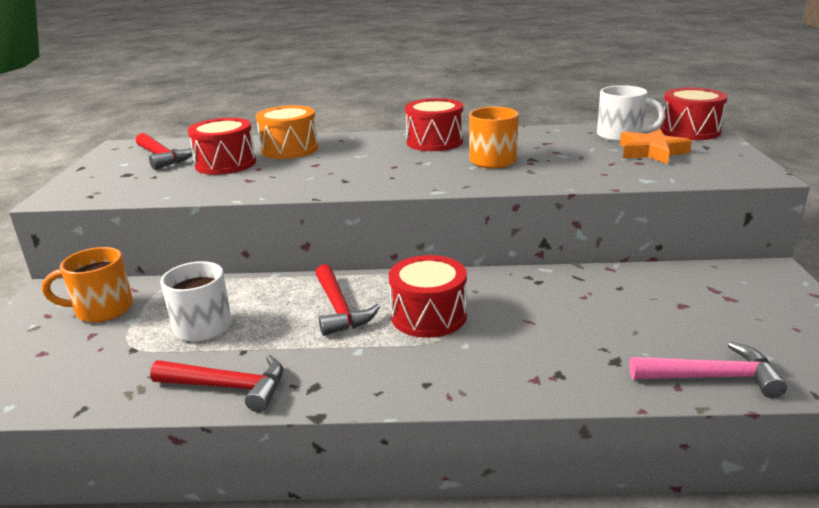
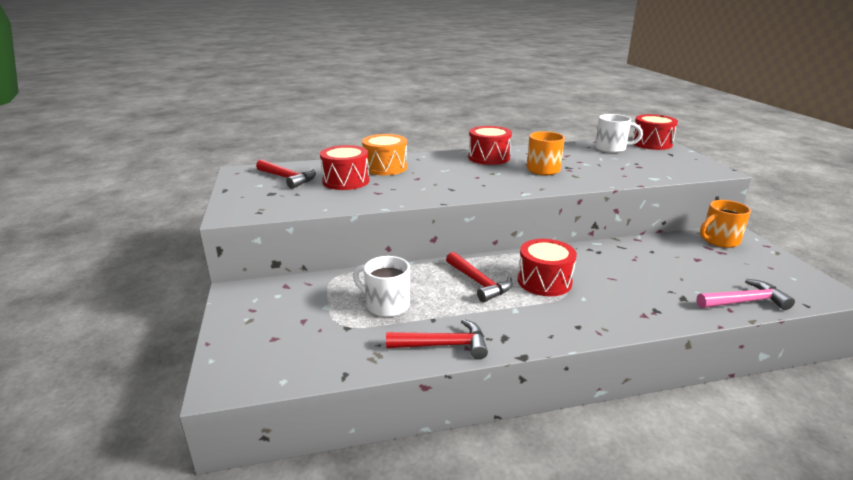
camera: 15 degrees left, 0 degrees up
orange mug [42,247,133,323] -> orange mug moved to [700,200,751,248]
orange star [620,129,692,164] -> none

